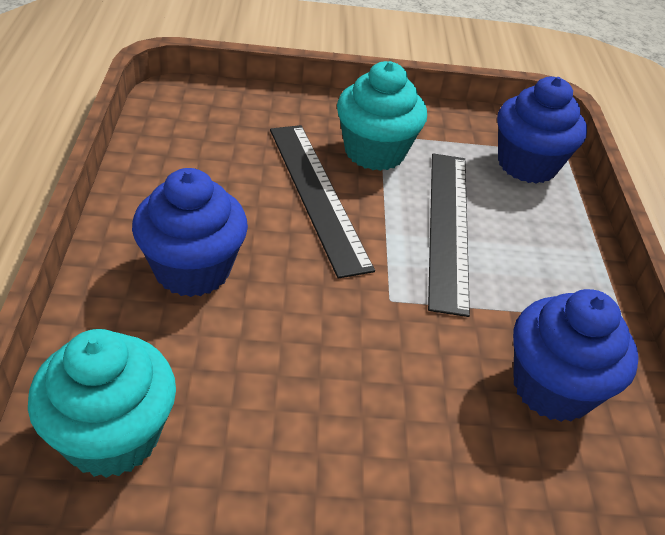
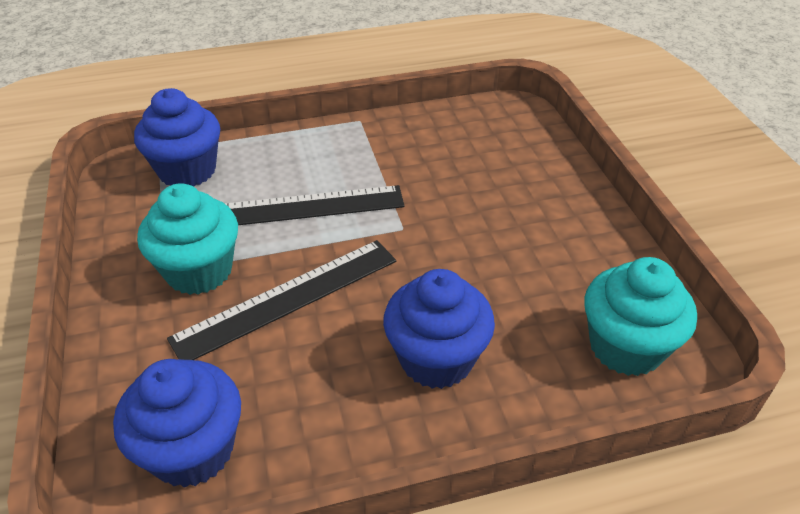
camera: 100 degrees left, 0 degrees up
blue cupcake [513,289,639,422] -> blue cupcake moved to [113,359,241,488]

